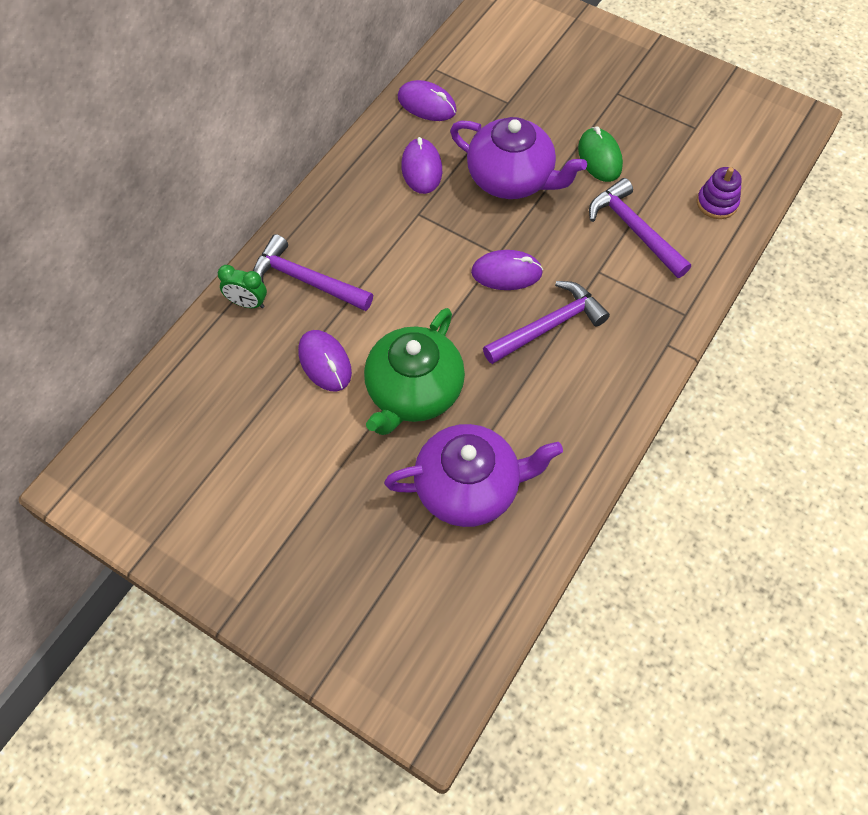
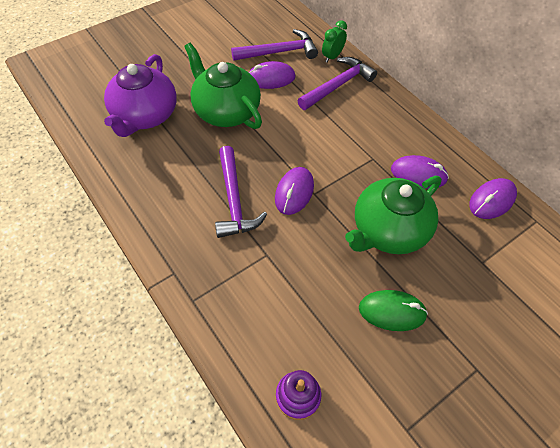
camera: 110 degrees right, 5 degrees down
purple teapot [450,117,587,199] -> green teapot [345,176,442,254]
purple hammer [589,178,691,278] -> purple hammer moved to [231,29,318,61]

